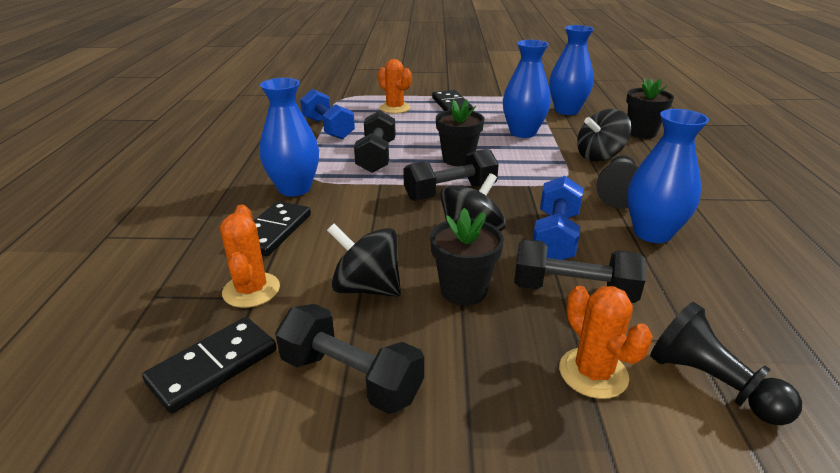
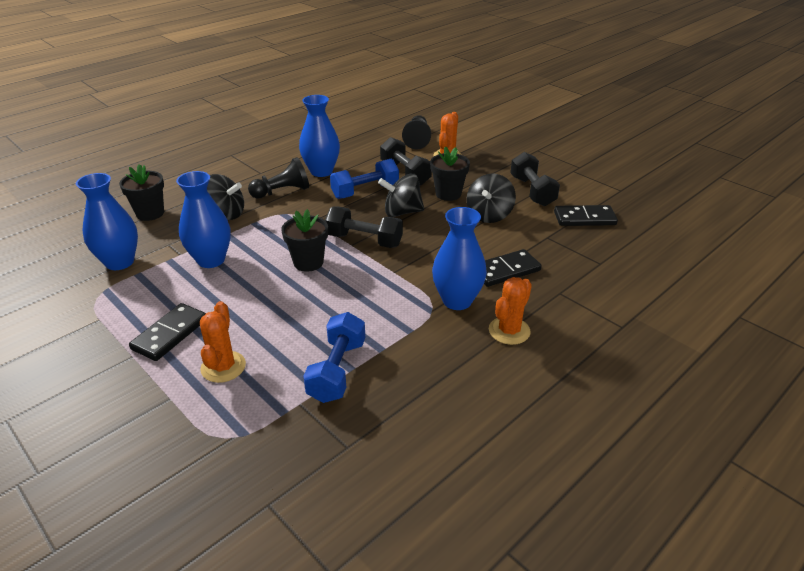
camera: 135 degrees left, 5 degrees up
orange cactus [220,205,280,308] -> orange cactus moved to [489,277,532,345]
black spinning top [327,223,401,297] -> black spinning top turned 45 degrees clockwise [466,173,516,223]
black dumbbell [354,110,395,173] -> none

